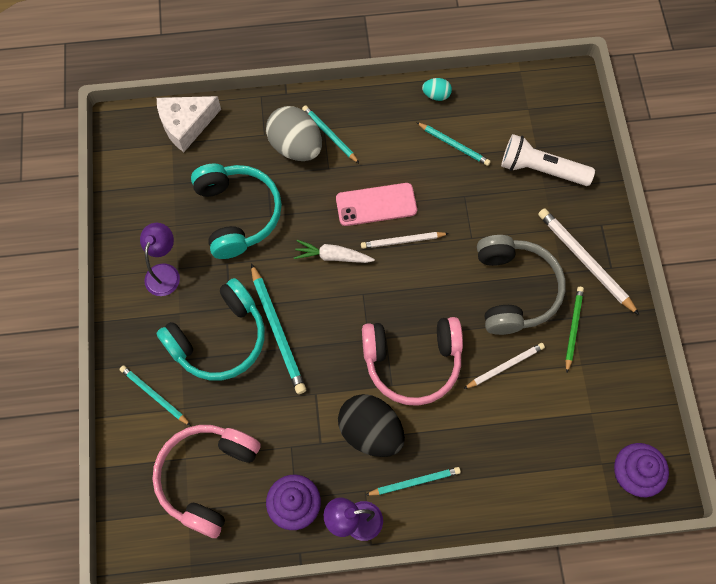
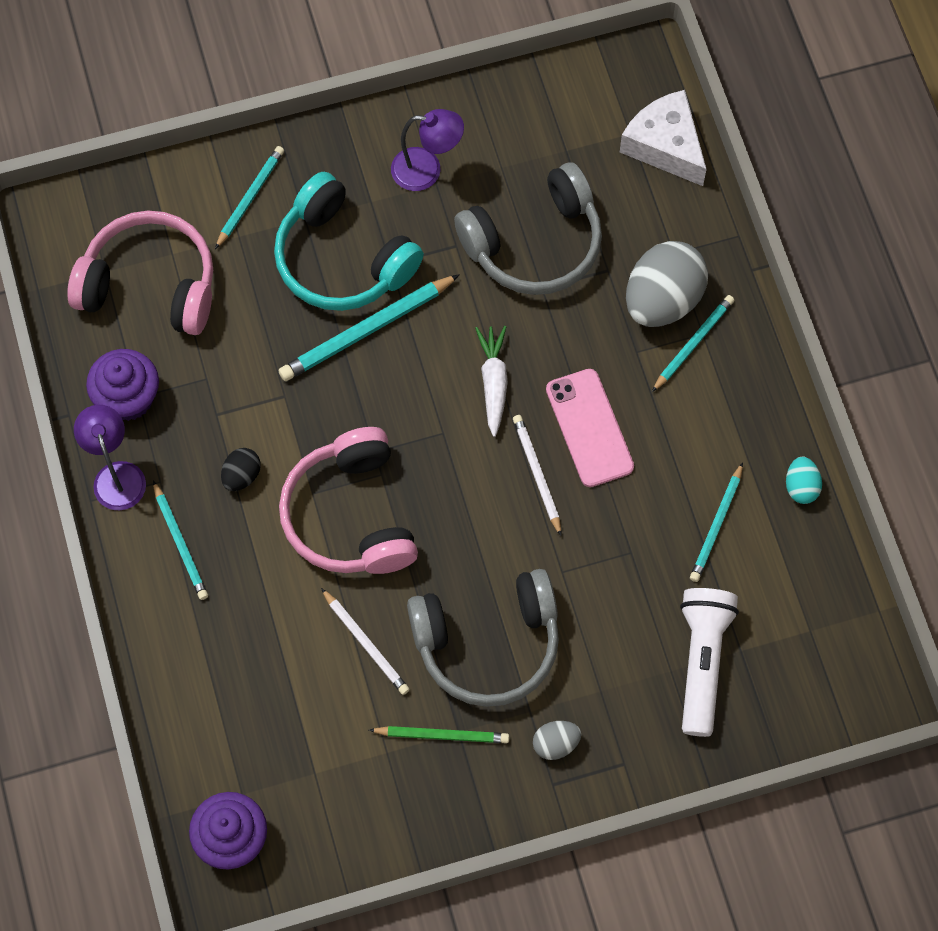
camera: 80 degrees right, 0 degrees up
turquoise headphones [191,164,282,259] -> grey headphones [454,162,602,295]
black egg [338,394,405,457] -> black egg [221,448,261,491], size x0.48
white pencil [538,208,639,315] -> grey egg [533,721,581,760]

